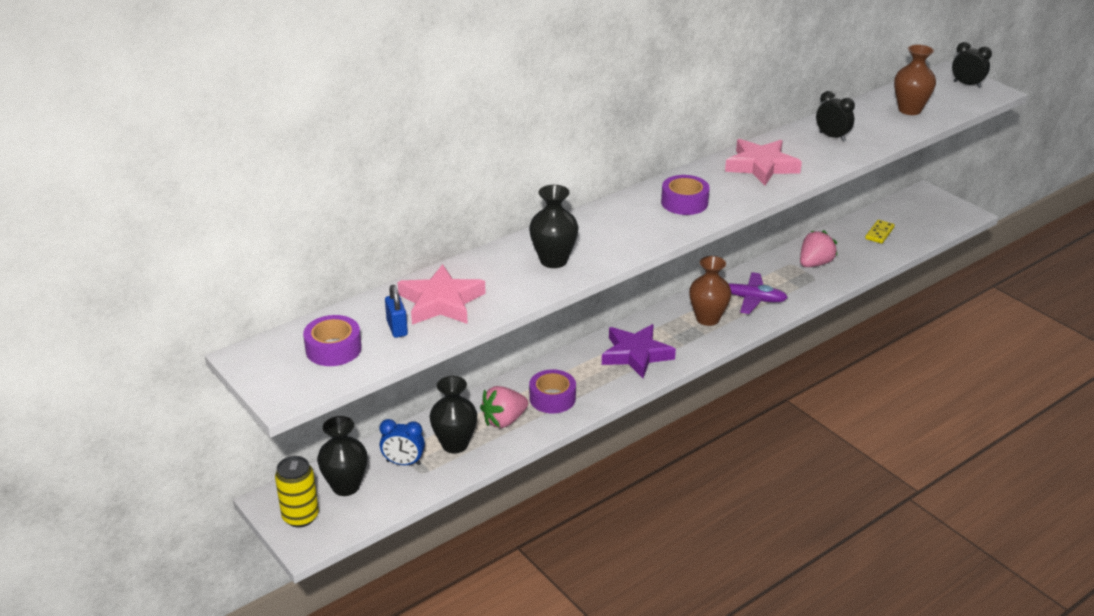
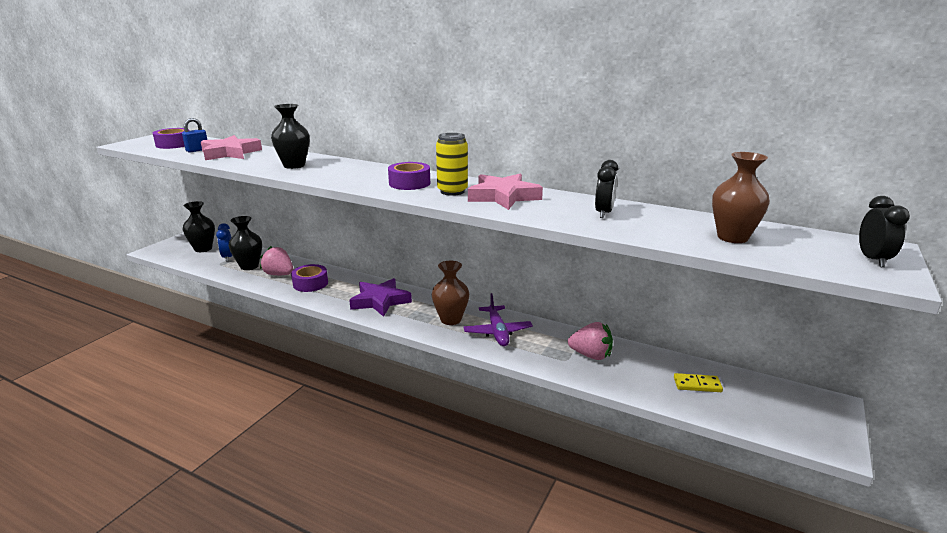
camera: 65 degrees right, 10 degrees down
yellow can [275,456,319,528] -> yellow can moved to [436,133,468,196]

